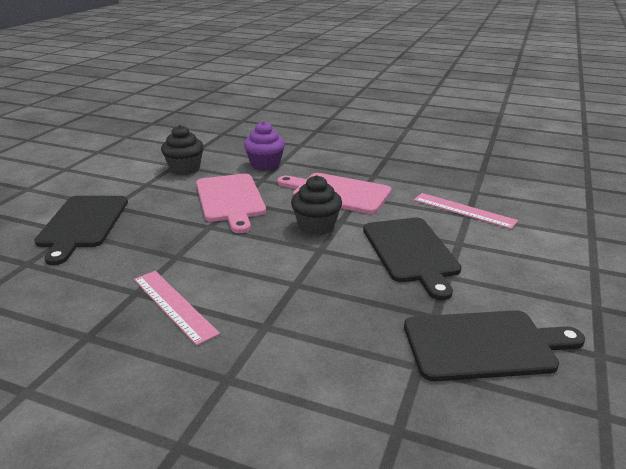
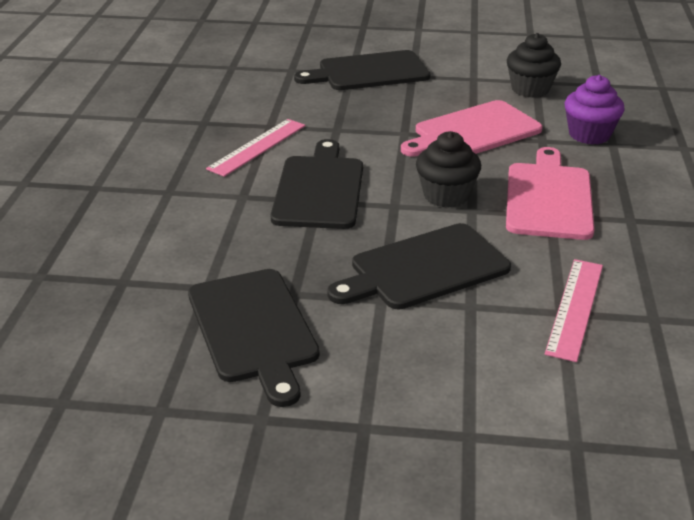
camera: 75 degrees right, 5 degrees up
none -> black cutting board [270,139,363,229]

